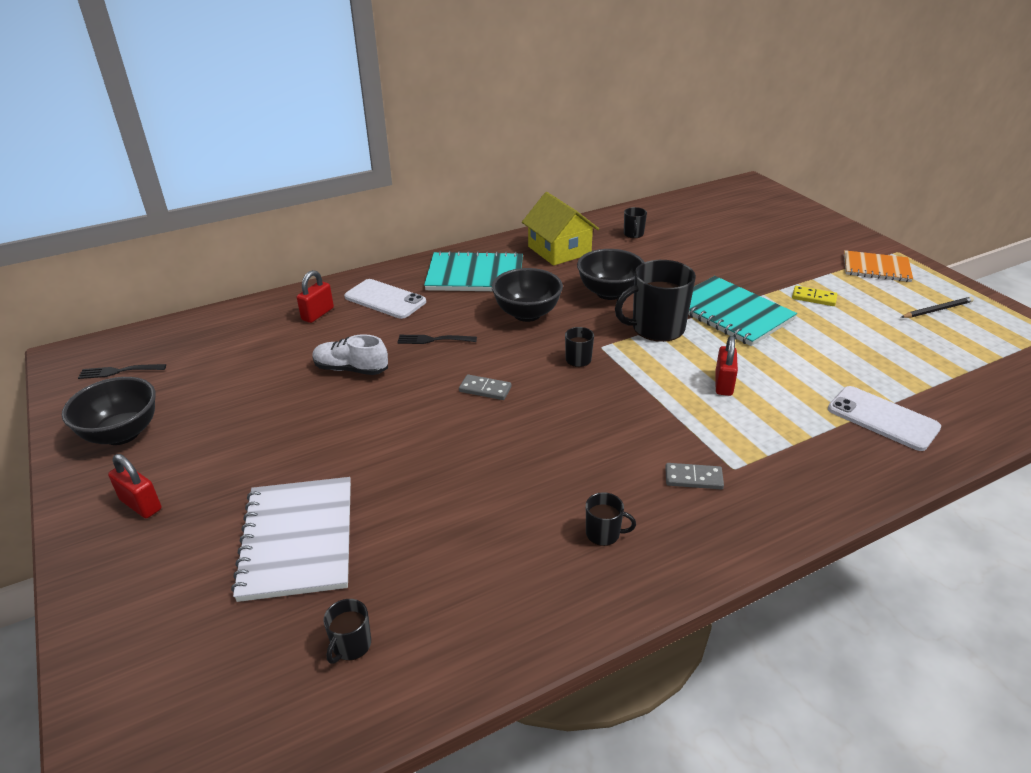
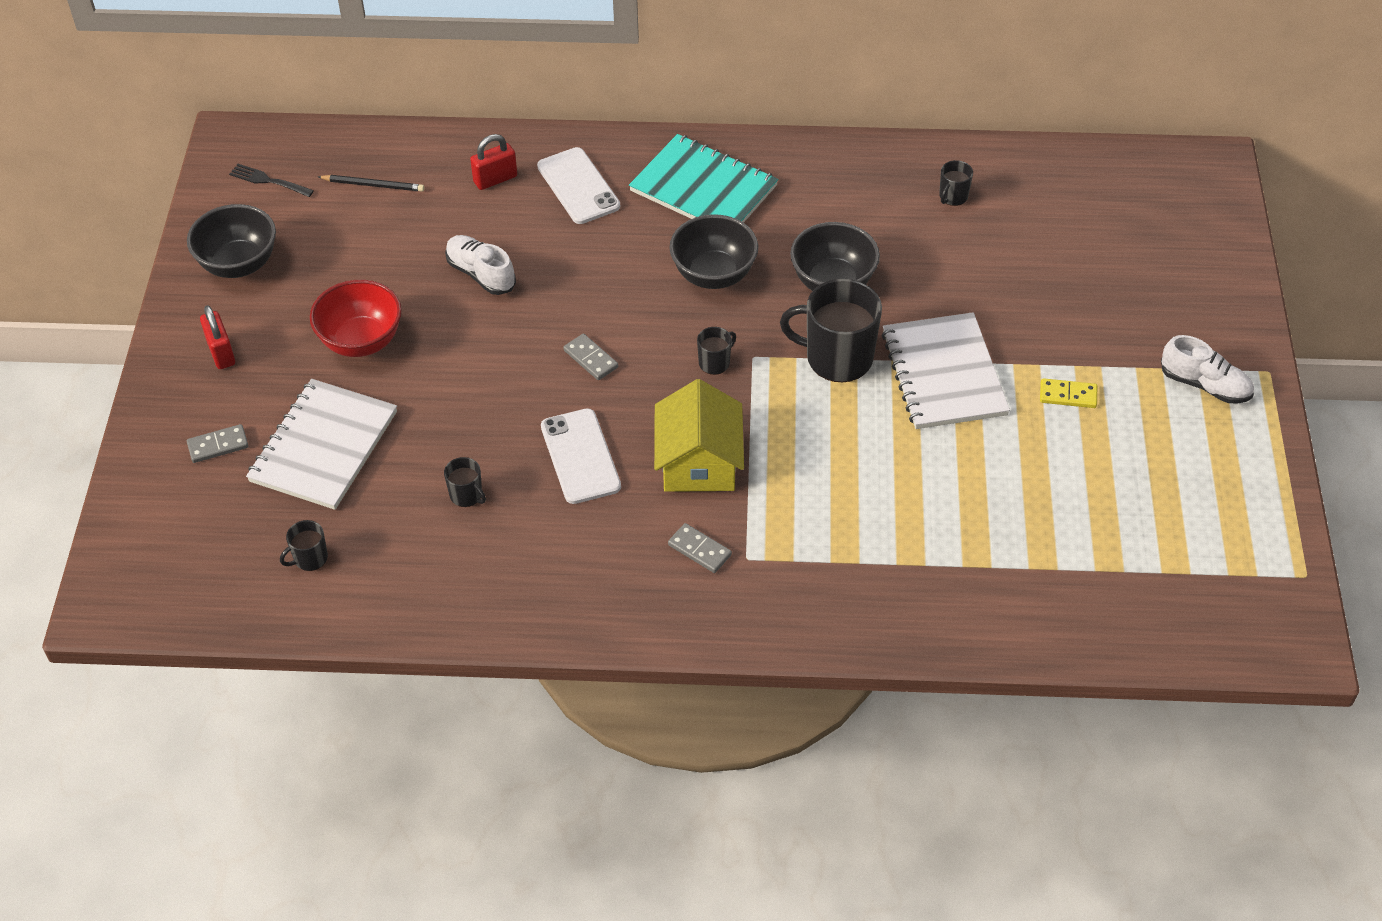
camera: 30 degrees right, 15 degrees up
black fork [397,335,477,344] -> none
yellow house [522,192,599,266] -> yellow house moved to [654,379,744,492]
black mug [586,492,636,546] -> black mug moved to [444,457,486,507]
turquoise notebook [688,276,797,346] -> white notebook [882,312,1010,429]
red padlock [715,336,738,396] -> none
yellow domino [792,286,837,306] -> yellow domino turned 45 degrees counterclockwise [1040,378,1097,408]
white phone [828,386,941,451] -> white phone moved to [541,408,621,504]
orange notebook [844,250,913,282] -> white shoe [1161,335,1254,404]
black pencil [901,297,974,318] -> black pencil moved to [318,175,424,192]
none -> grey domino [187,424,249,463]
none -> red bowl [310,280,402,357]

